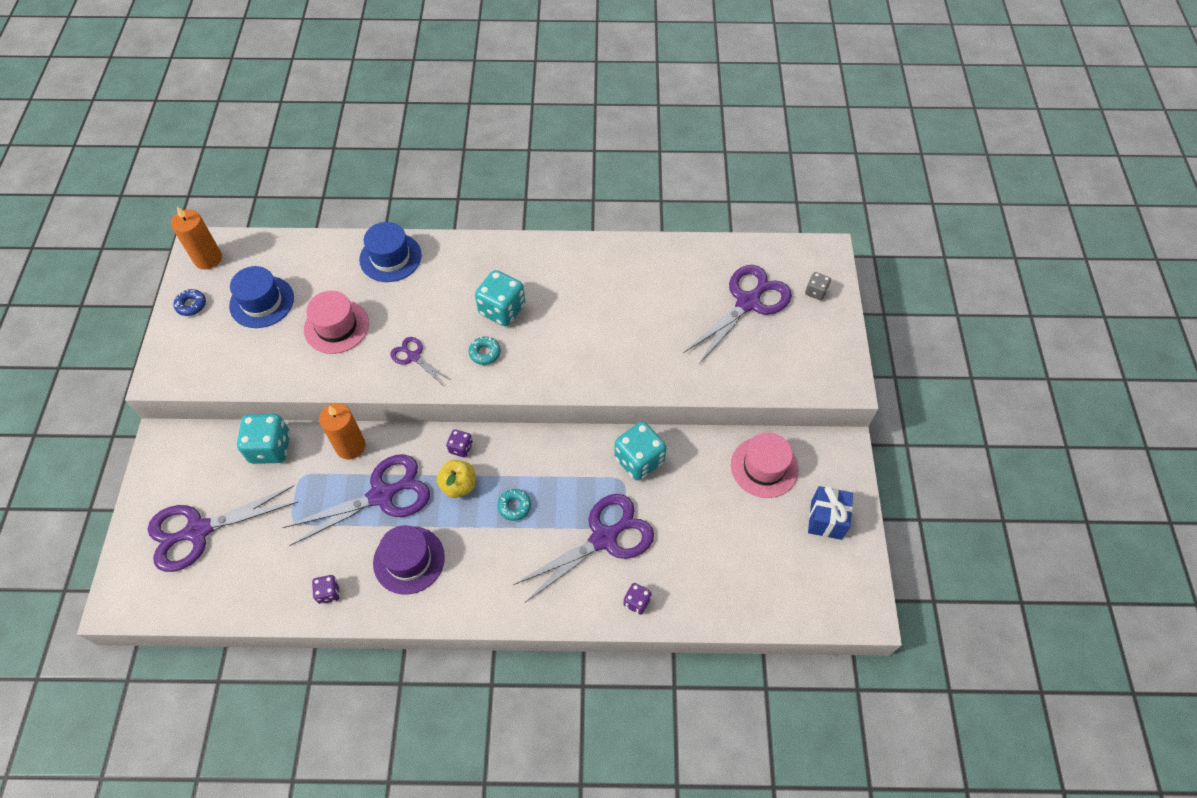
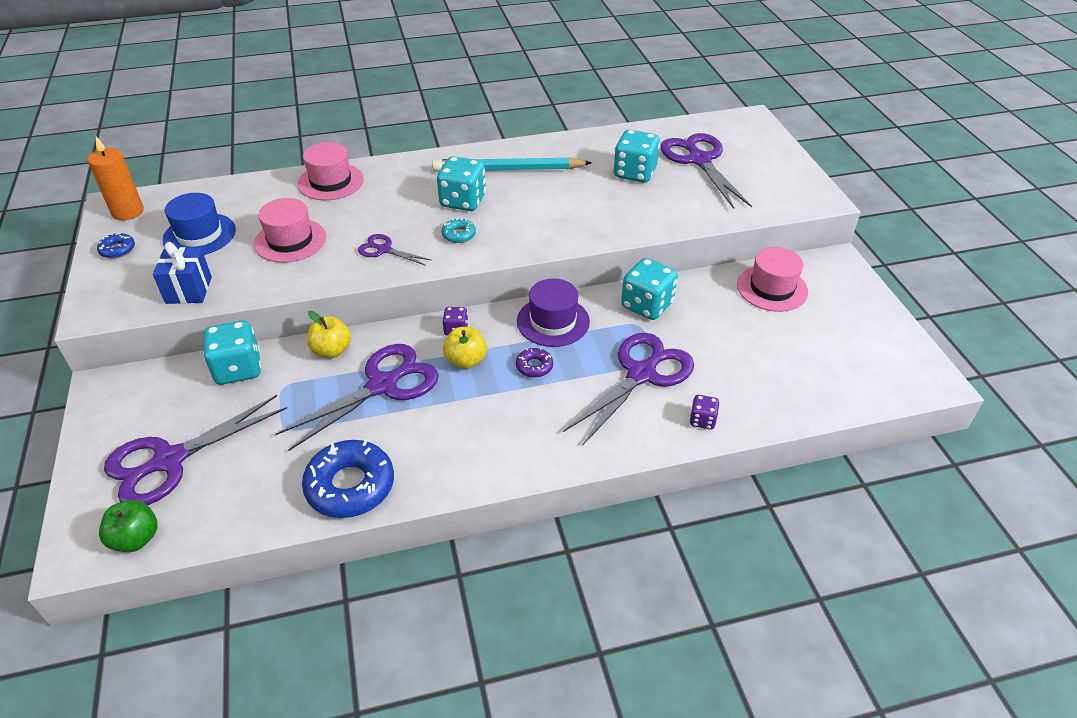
camera: 15 degrees left, 15 degrees down
purple dice [312,575,340,604] -> blue donut [302,440,394,518]
orange candle [319,403,366,459] -> yellow apple [307,311,351,358]
blue hat [359,222,422,282] -> pink hat [297,142,364,200]
purple hat [373,525,445,595] -> purple hat moved to [517,278,590,347]
turquoise donut [497,489,531,521] -> purple donut [516,348,553,378]
purple scissors [684,265,792,365] -> purple scissors turned 45 degrees counterclockwise [660,133,752,209]
grey dice [805,272,831,300] -> none
blue gift [808,486,853,540] -> blue gift moved to [153,242,212,304]
none -> green apple [99,500,158,552]
none -> turquoise pencil [432,157,592,172]
none -> turquoise dice [613,130,660,183]

